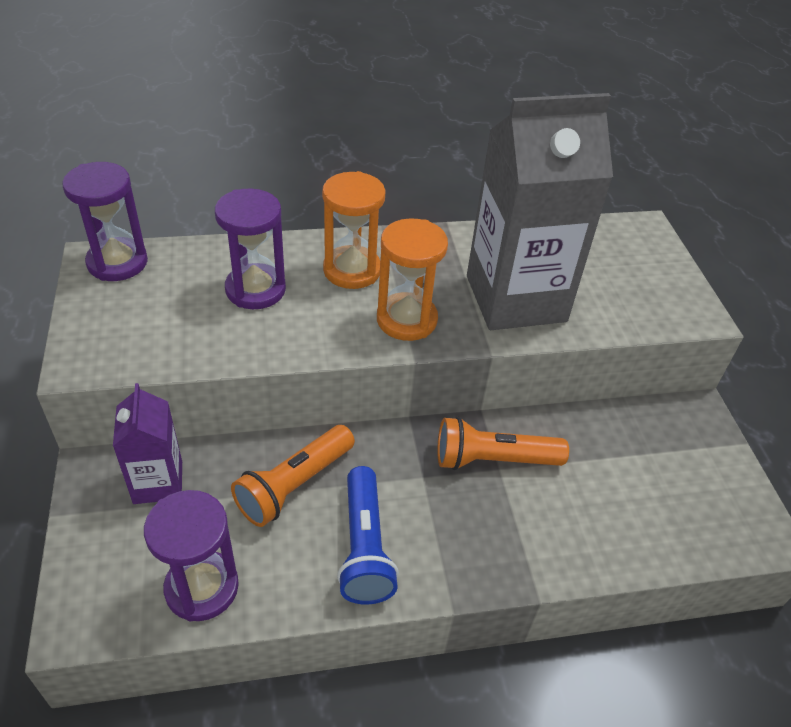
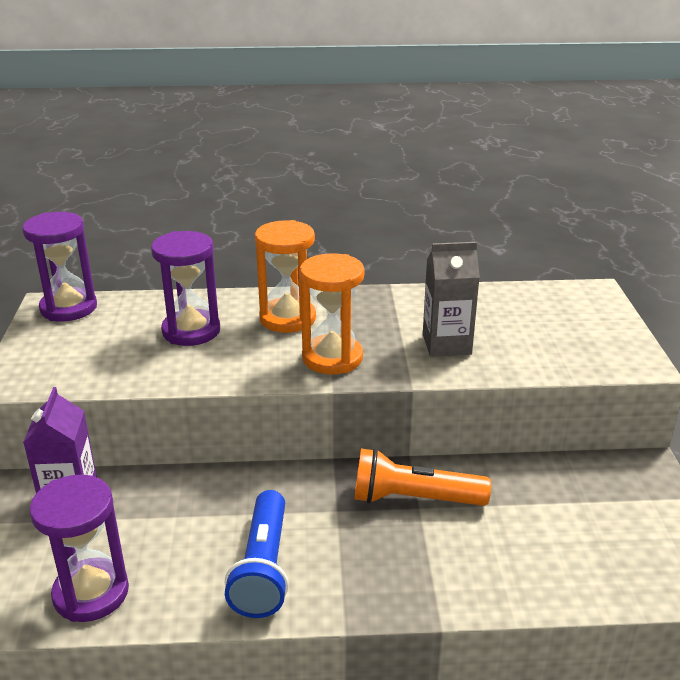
camera: 10 degrees right, 15 degrees down
orange flashlight [231,425,355,527] -> none
grey carton [467,93,613,330] -> grey carton [423,242,480,357], size x0.51

